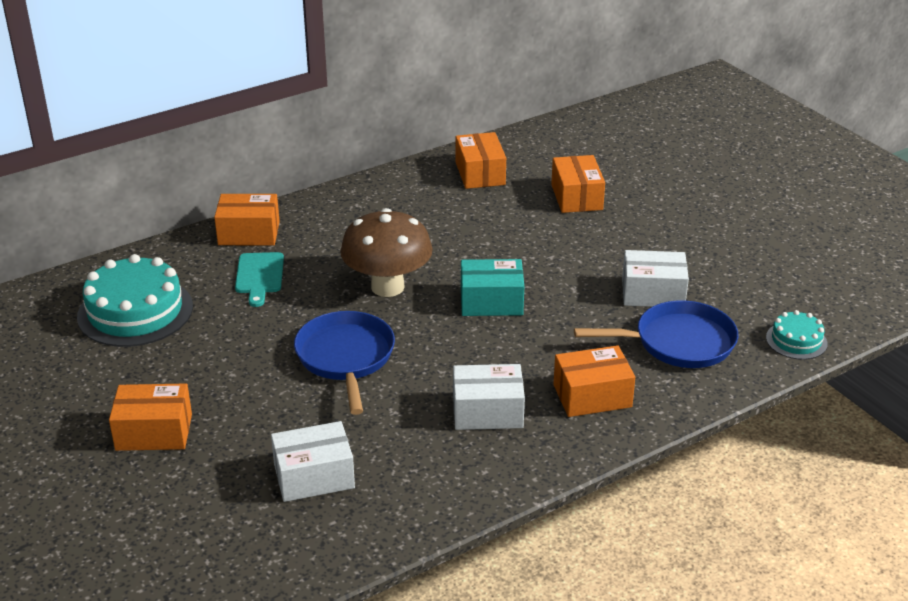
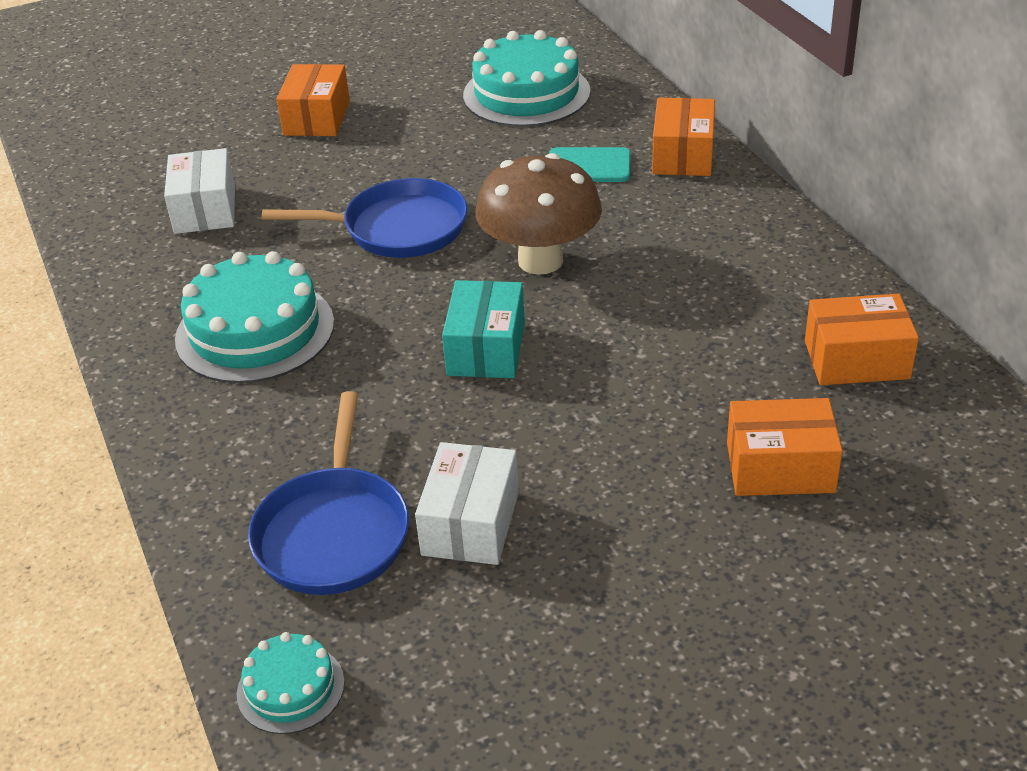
camera: 100 degrees right, 5 degrees up
white box [453,364,525,430] -> turquoise cake [175,251,334,383]
orange box [553,345,635,417] -> none

